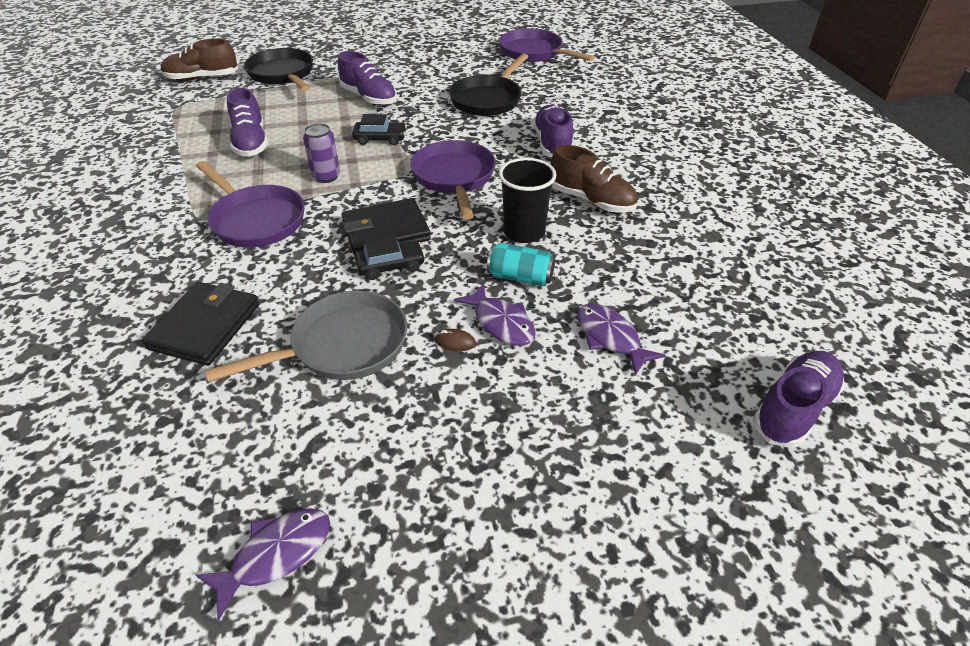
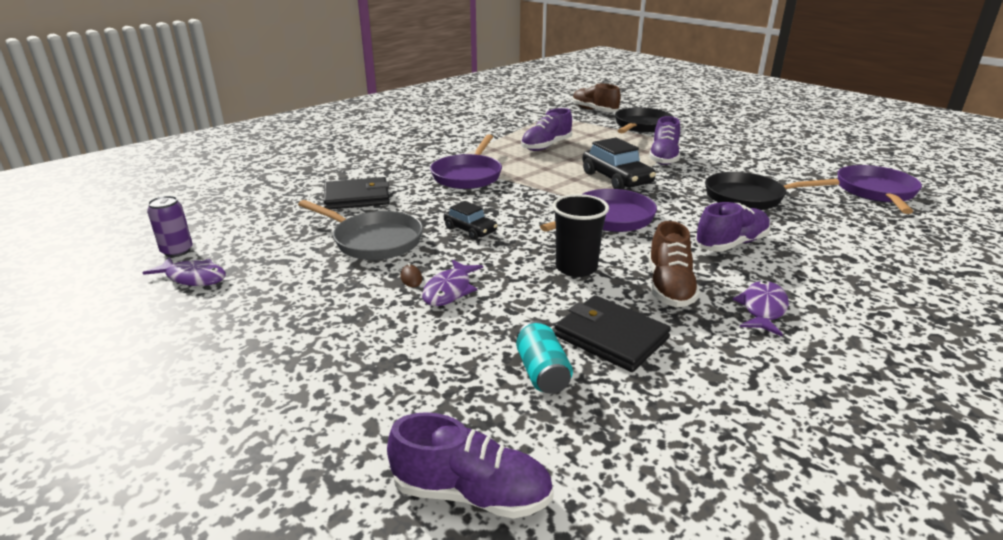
camera: 60 degrees right, 15 degrees down
purple can [303,123,340,183] -> purple can moved to [147,196,193,257]
black wallet [342,198,431,255] -> black wallet moved to [554,295,671,372]
black car [352,114,407,145] -> black car [582,137,656,190], size x1.68
turquoise can [487,243,555,286] -> turquoise can moved to [516,321,573,394]
purple fish [577,304,666,376] -> purple fish moved to [732,281,789,336]

